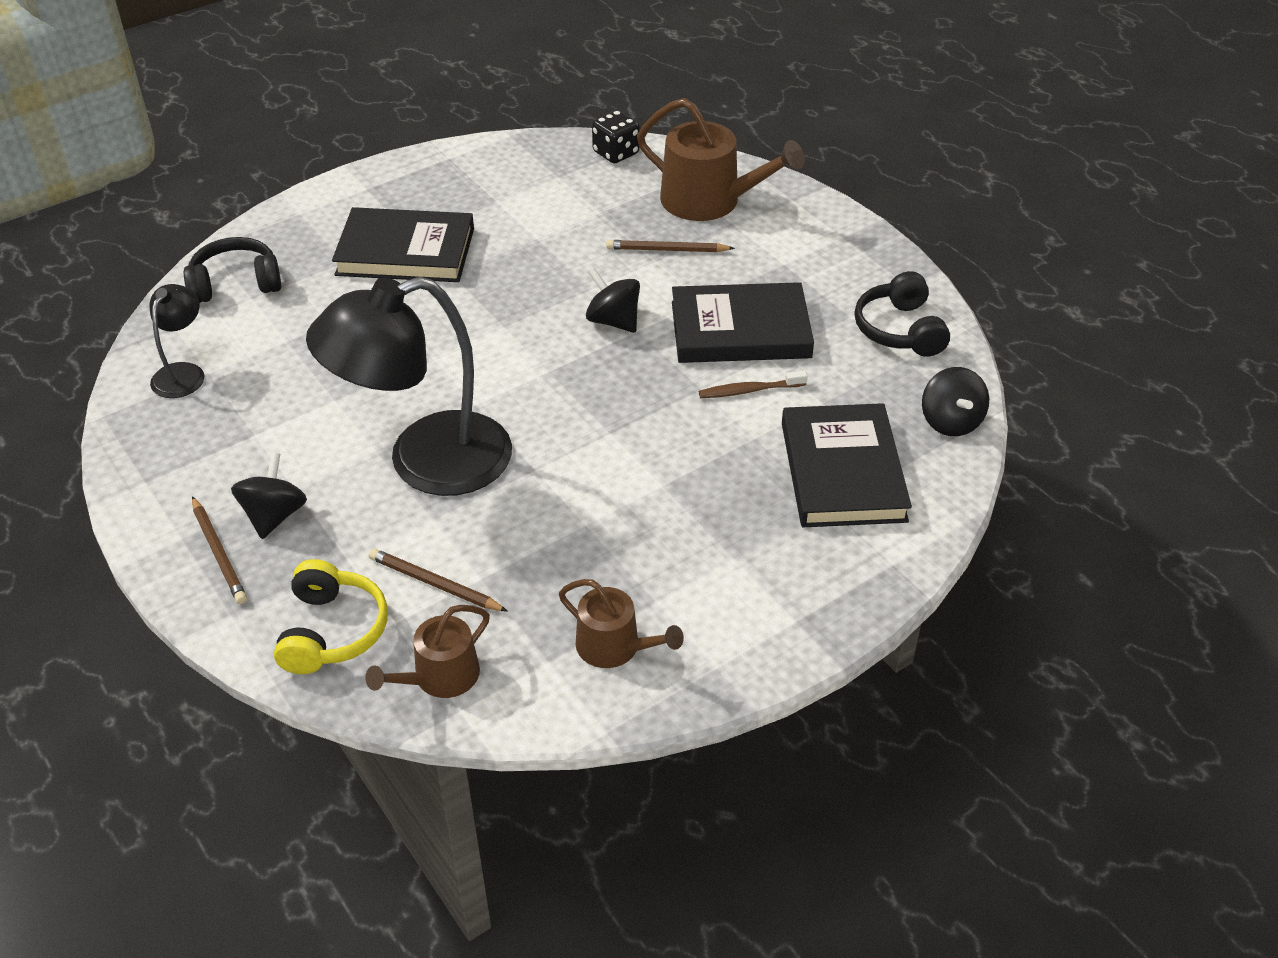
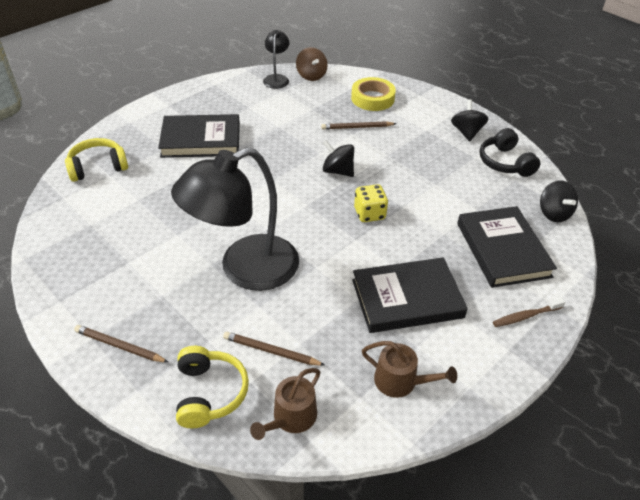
camera: 10 degrees left, 0 degrees up
black lamp [150,284,204,398] -> black lamp moved to [263,30,289,89]
black headphones [184,237,281,303] -> yellow headphones [65,138,128,182]
brown pencil [192,496,247,604] -> brown pencil turned 150 degrees clockwise [74,325,168,362]
black spinning top [231,453,307,539] -> black spinning top moved to [451,99,488,141]
black dice [592,110,640,163] -> brown spinning top [296,47,328,81]
brown watering can [637,98,805,221] -> yellow tape [351,77,396,111]
black book [672,282,814,363] -> black book moved to [352,257,468,333]
brown toothbrush [699,371,807,398] -> brown toothbrush moved to [493,298,565,327]
none -> yellow dice [354,184,388,222]

